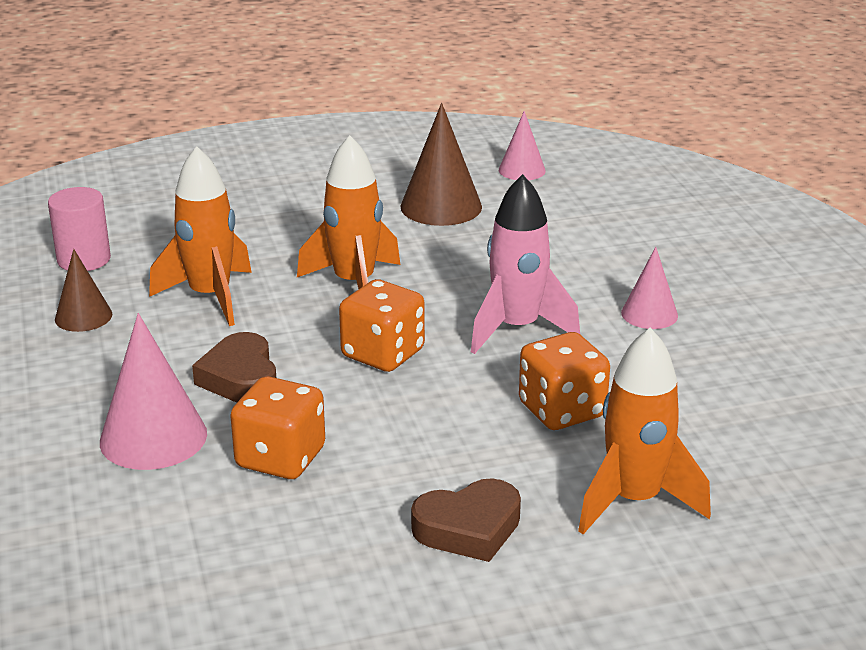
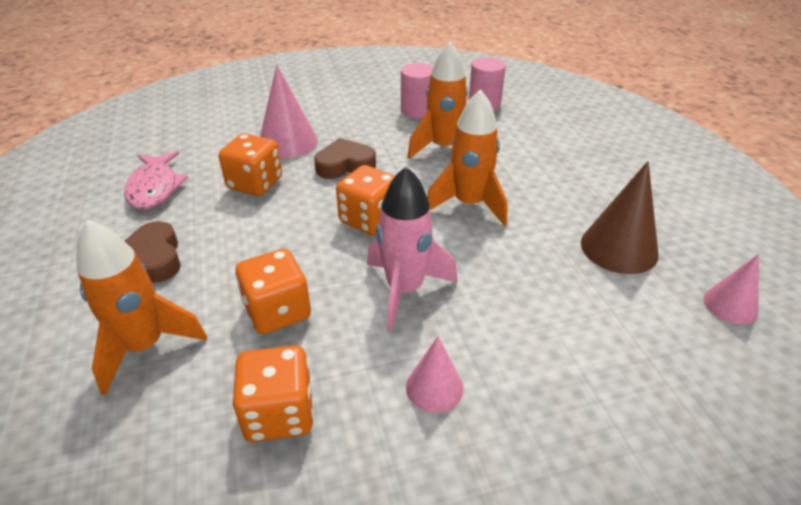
camera: 90 degrees right, 10 degrees up
brown cone [55,249,112,332] -> pink cylinder [401,63,433,118]
none -> pink fish [124,151,188,210]
none -> orange dice [232,345,314,442]

